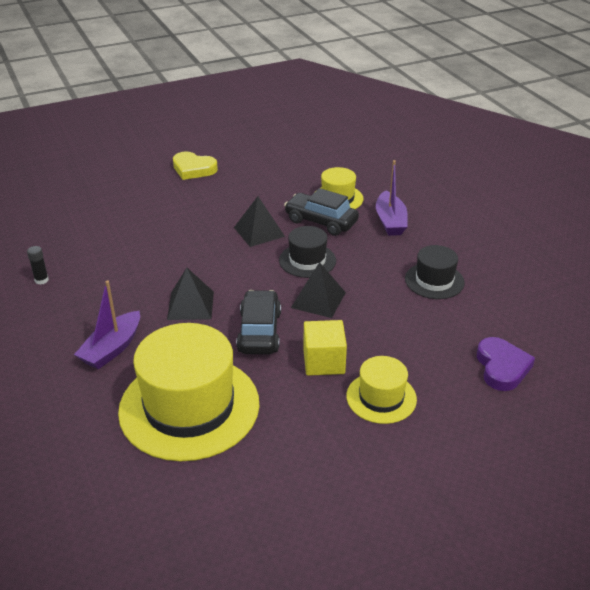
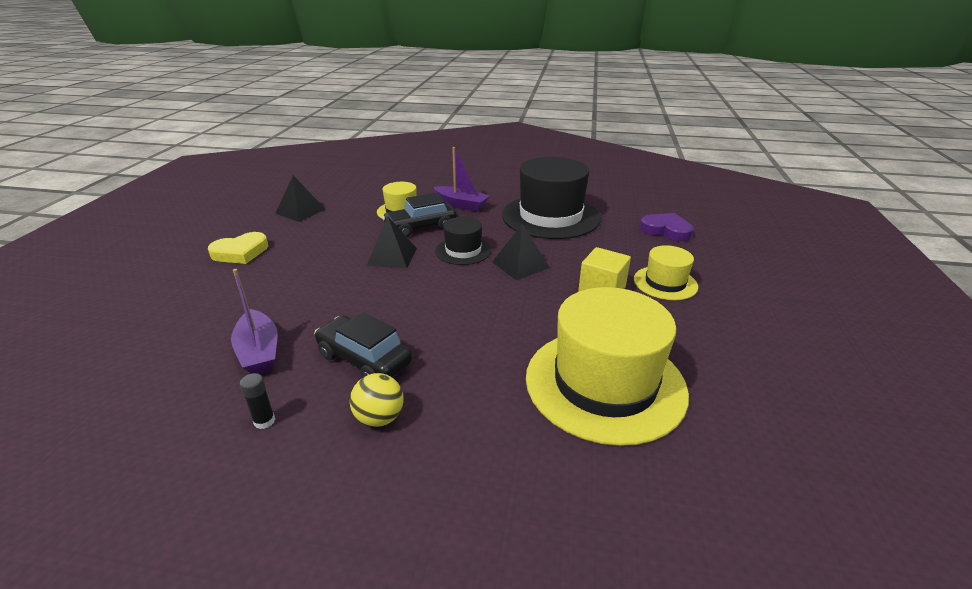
camera: 55 degrees left, 5 degrees down
purple boat [74,280,140,369] -> purple boat moved to [231,269,278,374]
black pyramid [167,268,214,320] -> black pyramid moved to [275,175,326,222]
black car [236,290,281,354] -> black car moved to [314,312,412,378]
black hat [405,245,465,299] -> black hat [502,157,601,239], size x1.97
none -> yellow ball [350,373,403,427]

